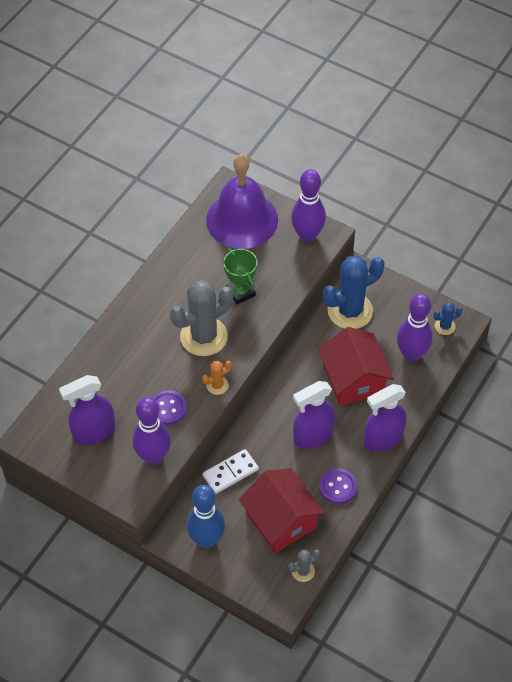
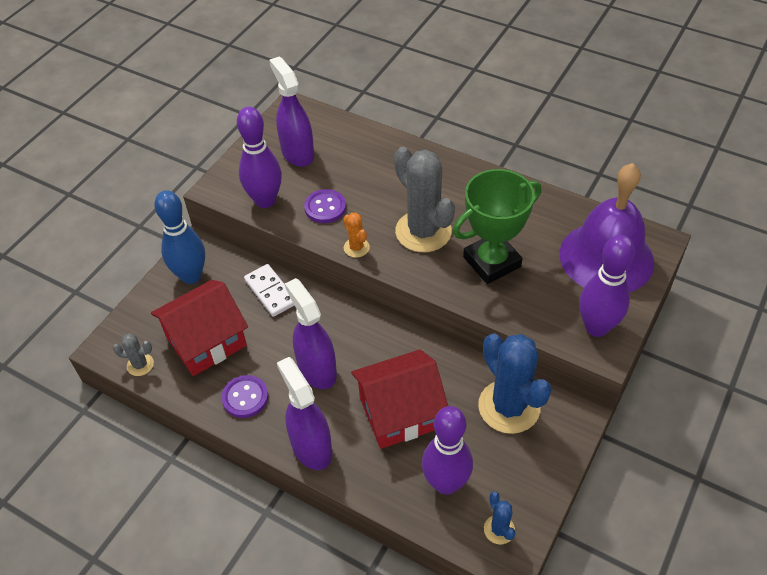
camera: 90 degrees right, 5 degrees down
green trophy [224,249,257,304] -> green trophy [453,169,541,284], size x1.54
grey cactus [288,549,320,582] -> grey cactus turned 60 degrees counterclockwise [113,333,154,376]

